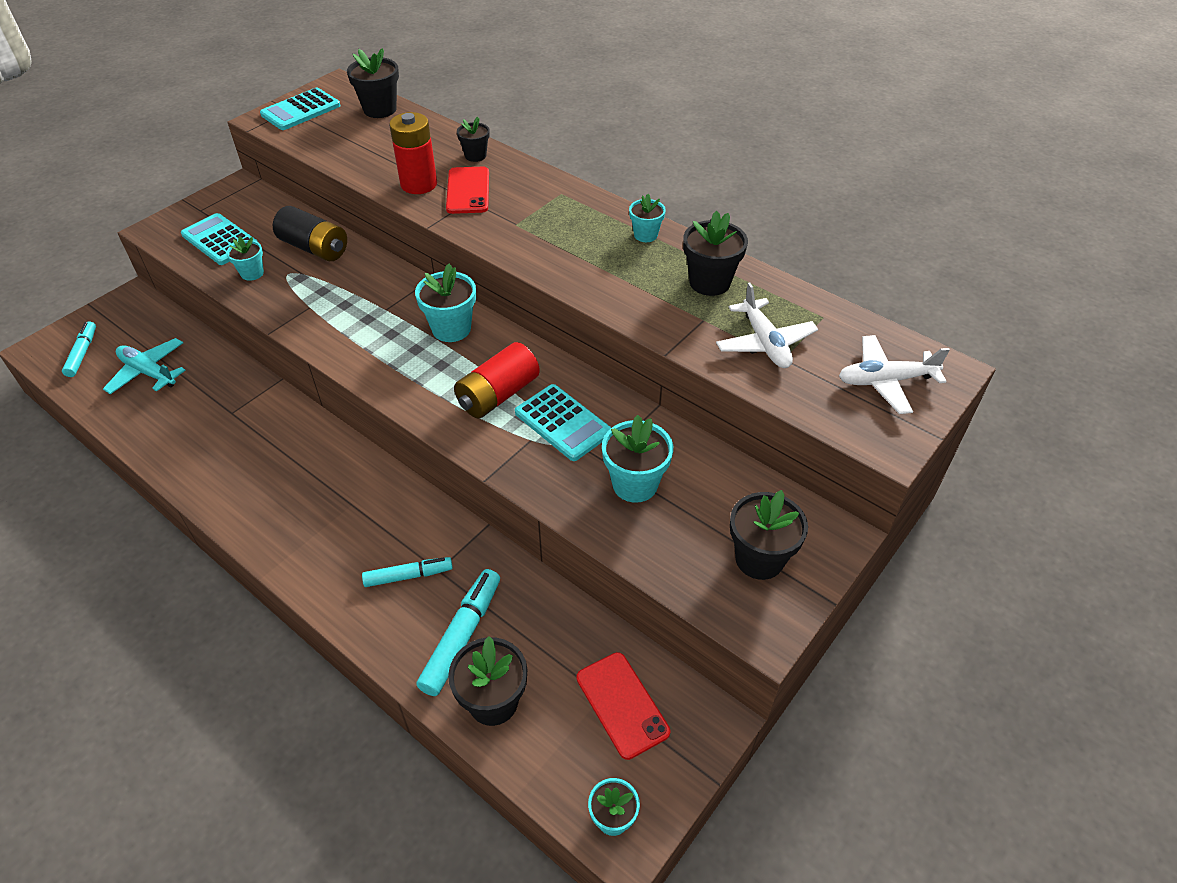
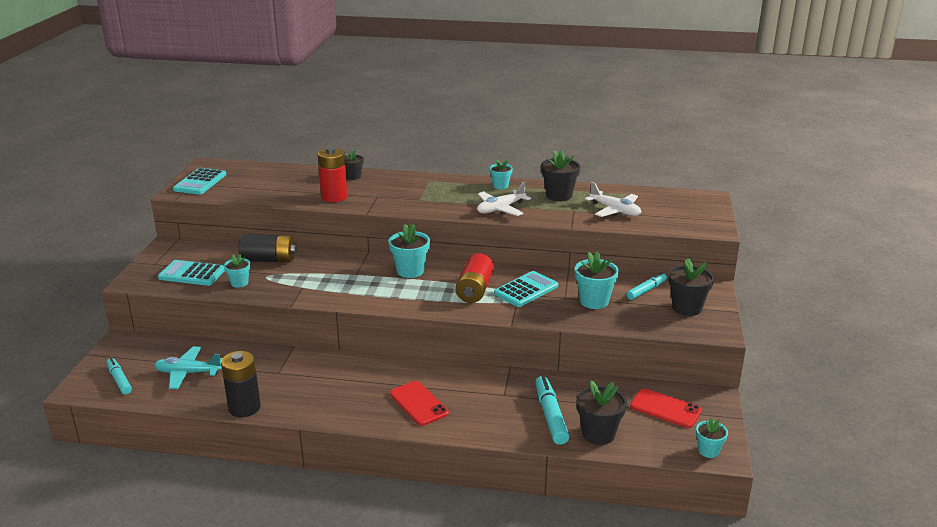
camera: 30 degrees left, 20 degrees down
black flower pot [347,48,399,118] -> none
turquoise marker [362,557,453,587] -> turquoise marker moved to [626,272,667,300]
red phone [446,167,489,214] -> red phone moved to [390,381,449,426]
turquoise calculator [515,384,611,461] -> turquoise calculator turned 60 degrees counterclockwise [494,271,558,307]
white plane [839,335,950,414] -> white plane moved to [477,181,531,216]
none -> black battery [221,351,261,417]

